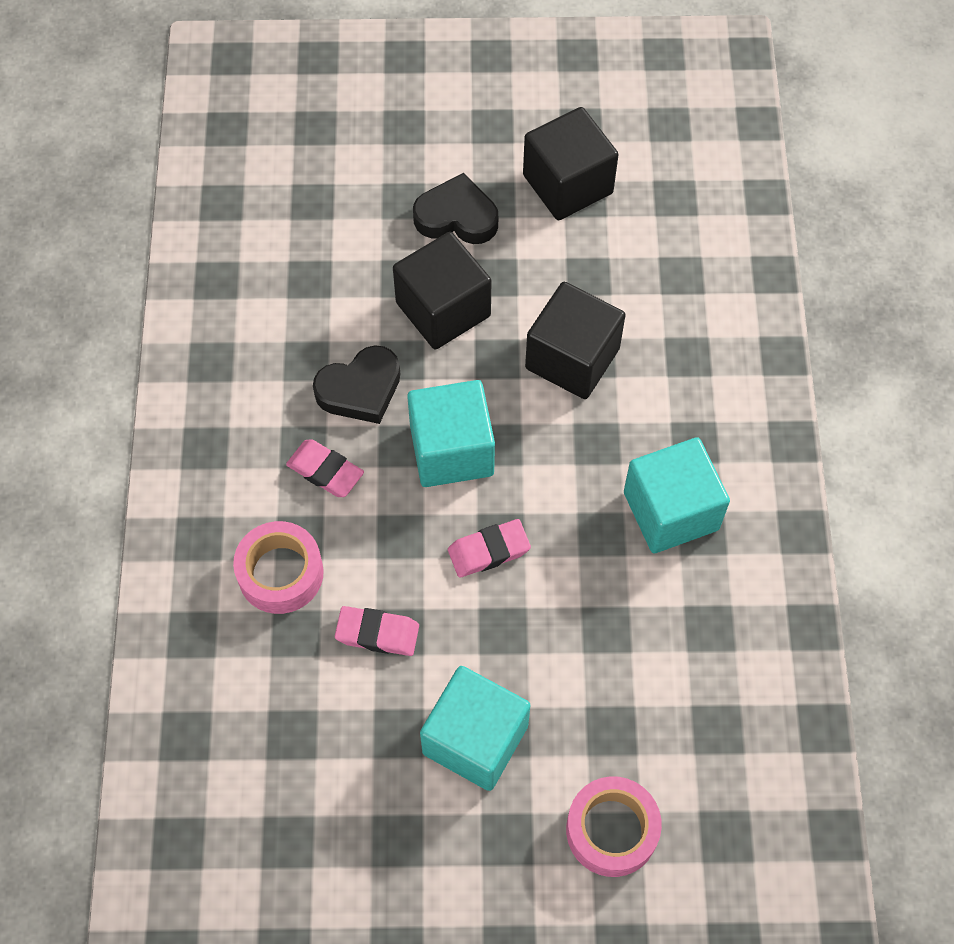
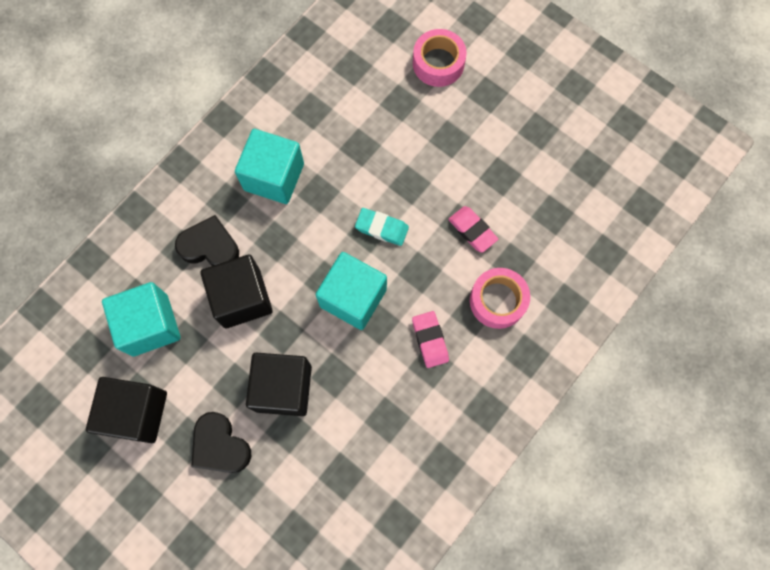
camera: 140 degrees left, 10 degrees up
black heart [313,345,400,424] -> black heart moved to [175,215,239,266]
turquoise cube [420,666,530,791] -> turquoise cube moved to [102,282,181,357]
pink eraser [448,519,531,578] -> turquoise eraser [355,208,409,246]

